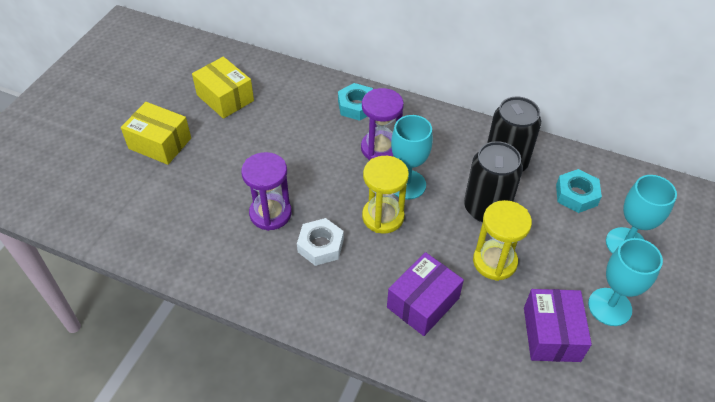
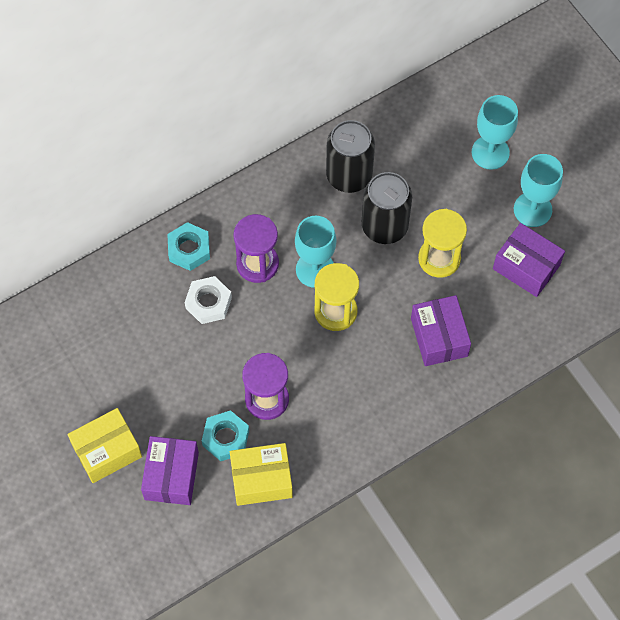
camera: 55 degrees left, 15 degrees up
yellow box [192,57,254,119] -> yellow box moved to [230,443,293,506]
white nut [297,218,344,266] -> white nut moved to [185,276,232,324]
turquoise nut [556,169,602,213] -> turquoise nut moved to [202,410,249,461]
none -> purple box [141,436,199,505]

